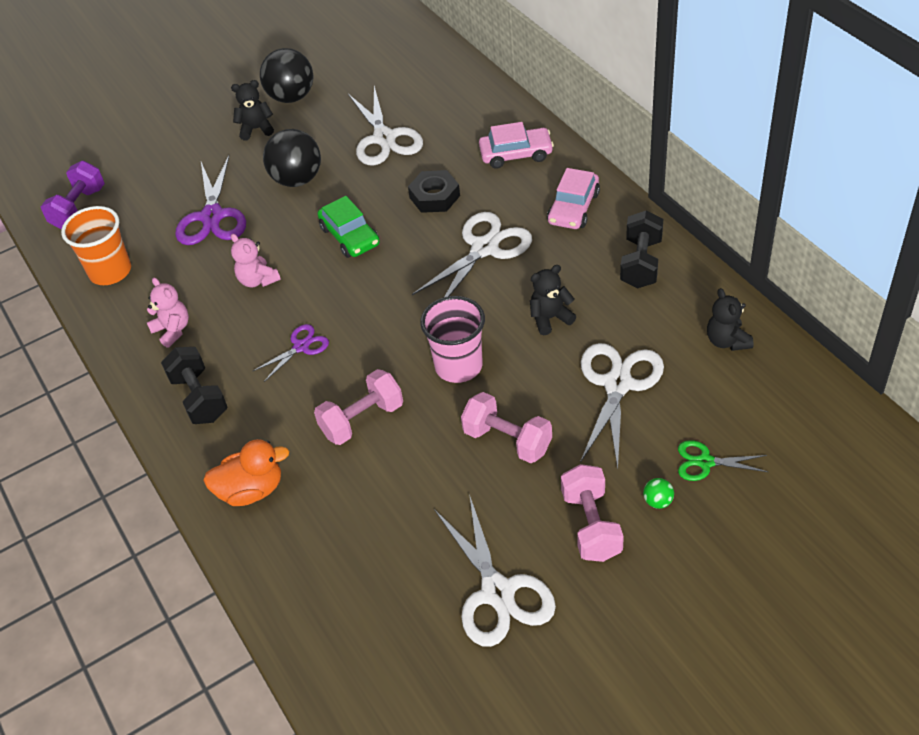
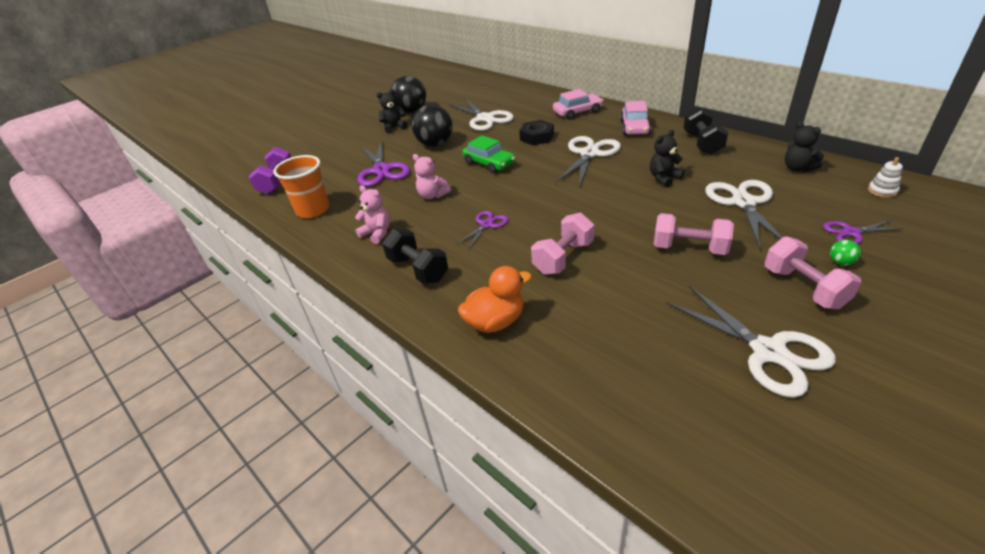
camera: 15 degrees left, 10 degrees down
pink cup [420,296,485,383] -> none
green scissors [678,440,768,481] -> purple scissors [823,220,905,244]
none -> white stacking toy [868,157,903,198]

